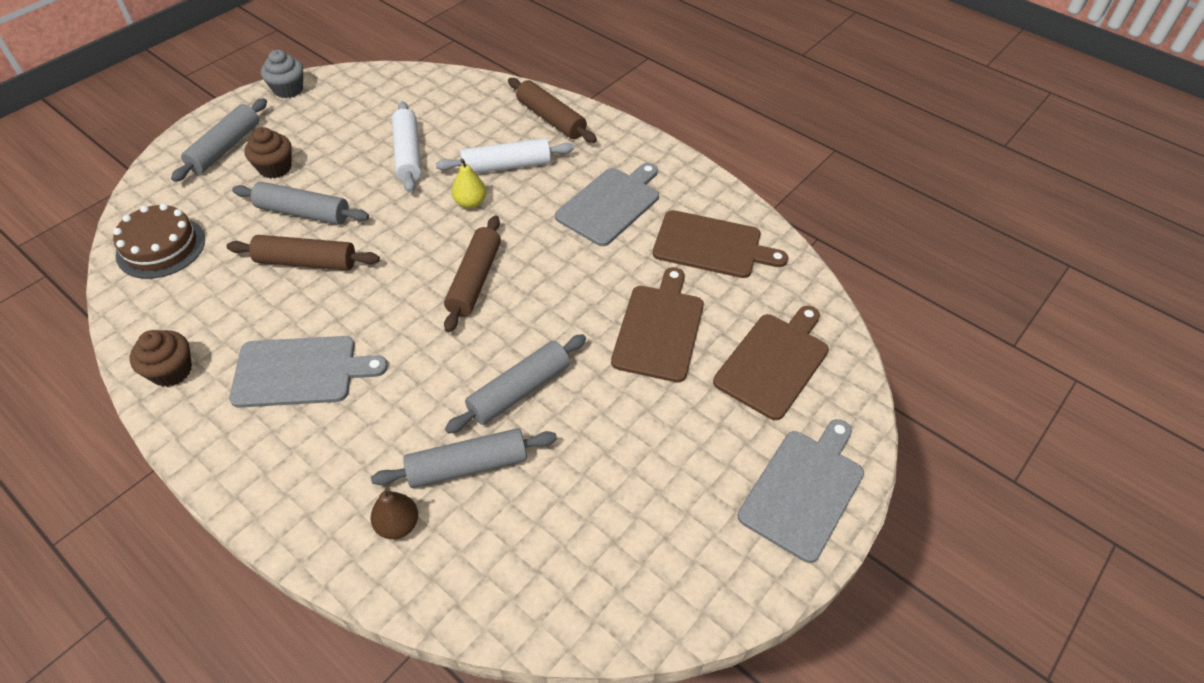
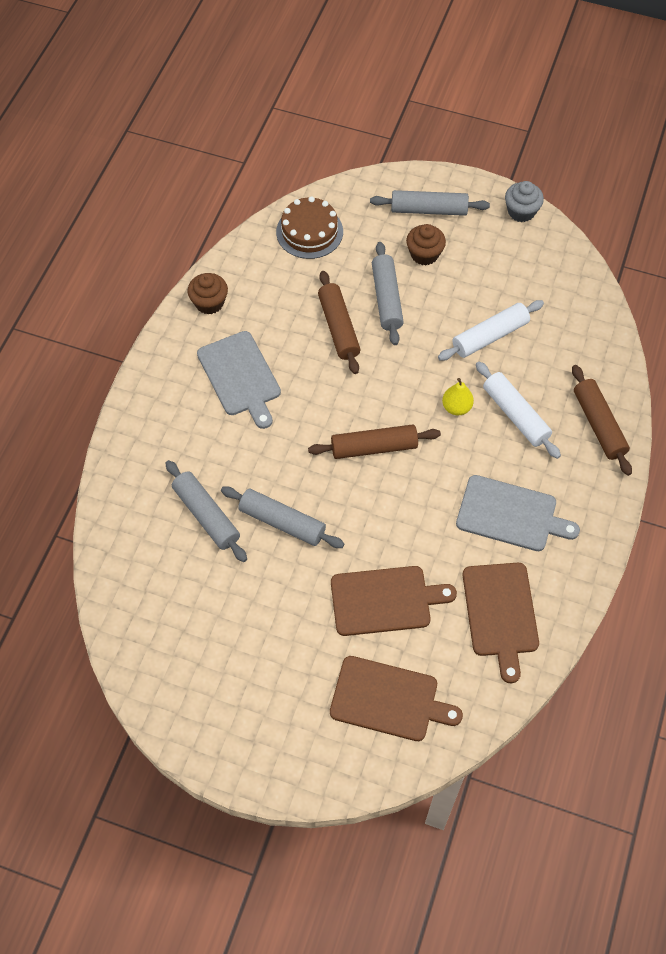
camera: 70 degrees right, 10 degrees up
brown pear [371,486,418,539] -> none
brown rolling pin [508,78,597,143] -> brown rolling pin turned 45 degrees counterclockwise [572,365,632,476]
grey cutting board [737,419,864,563] -> none

